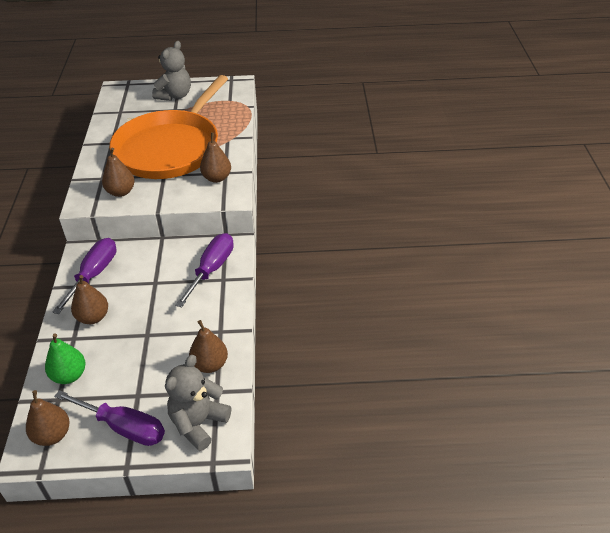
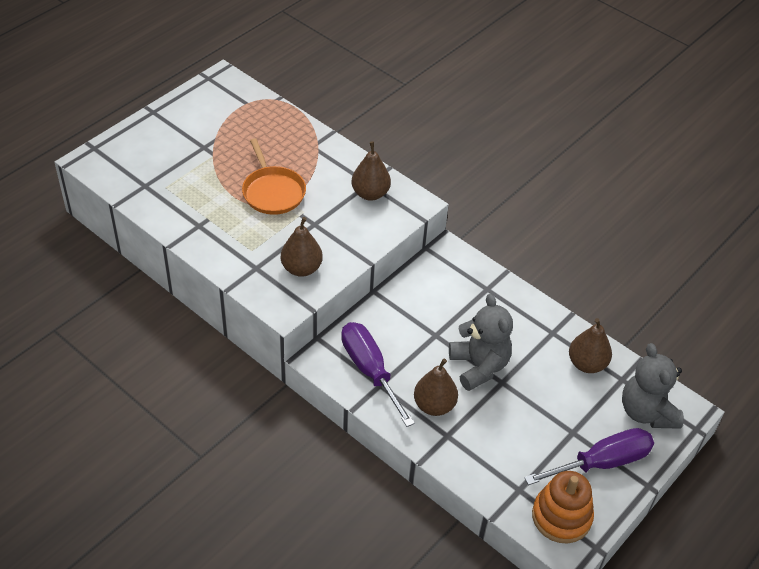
camera: 50 degrees left, 5 degrees up
brown pear [26,390,70,446] -> orange stacking toy [532,471,594,544]
green pear [45,333,85,384] -> none
orange pan [110,75,228,179] -> orange pan [242,138,306,215], size x0.45
grey teddy bear [152,41,191,101] -> grey teddy bear moved to [449,294,513,391]
purple screwdriver [175,233,234,308] -> none

